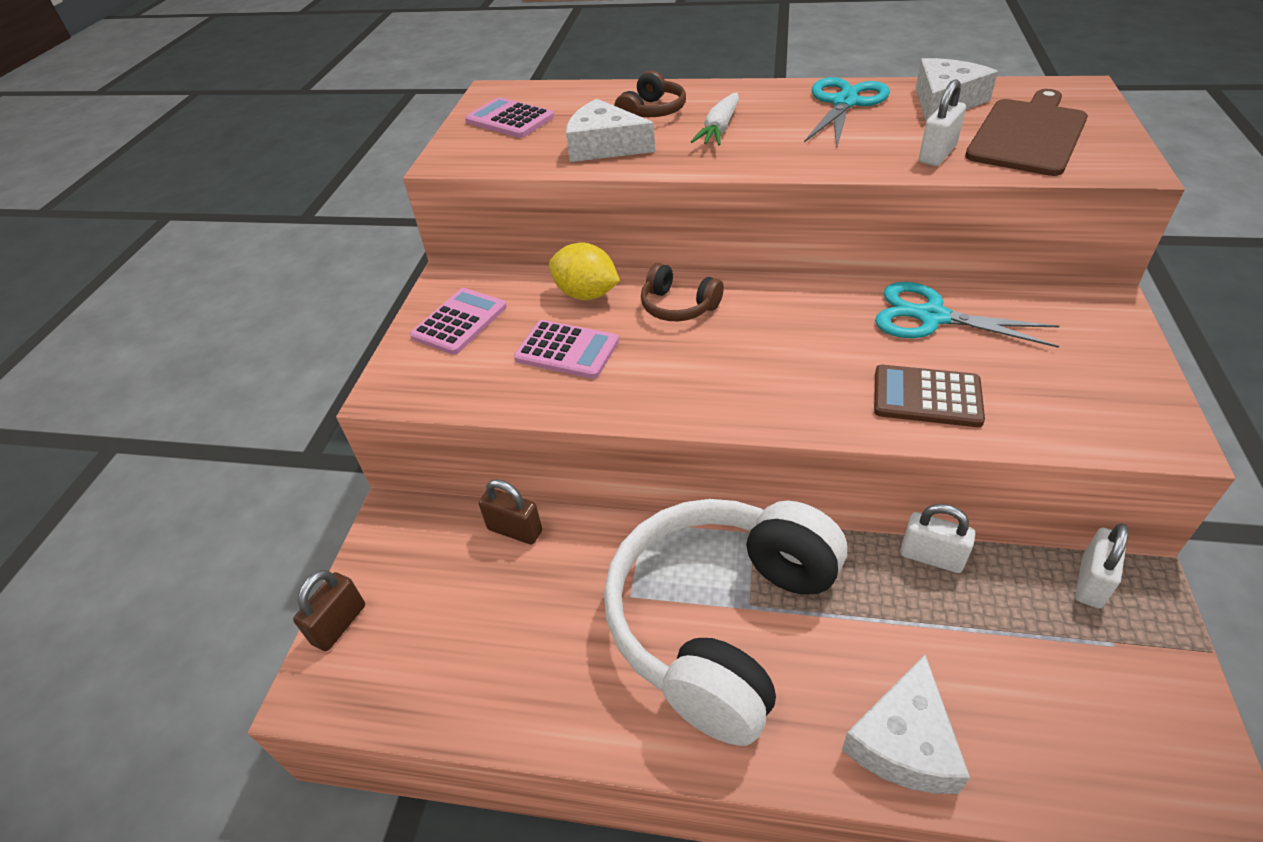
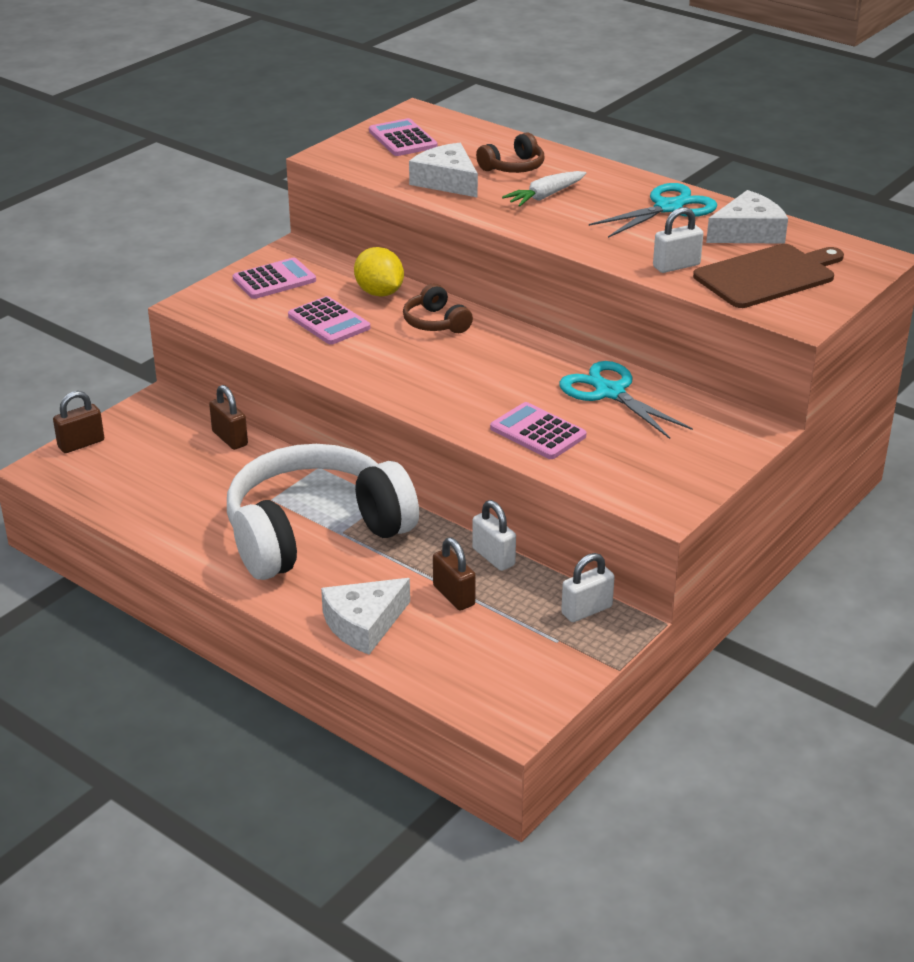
camera: 25 degrees right, 10 degrees down
brown calculator [874,365,985,427] -> pink calculator [490,402,586,459]
none -> brown padlock [433,538,476,610]

